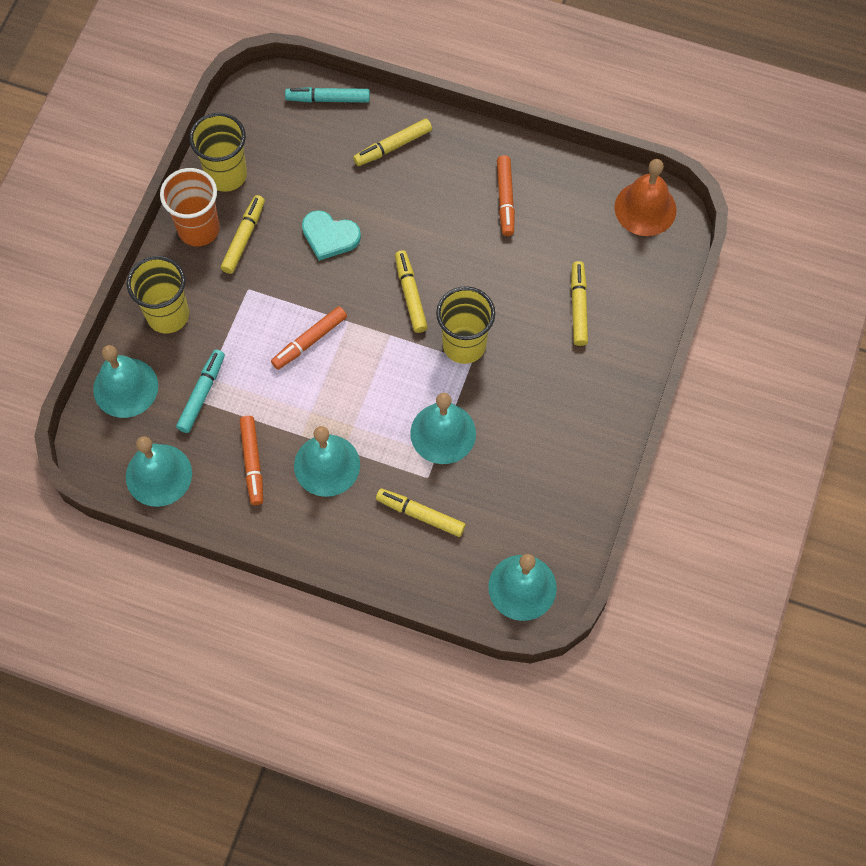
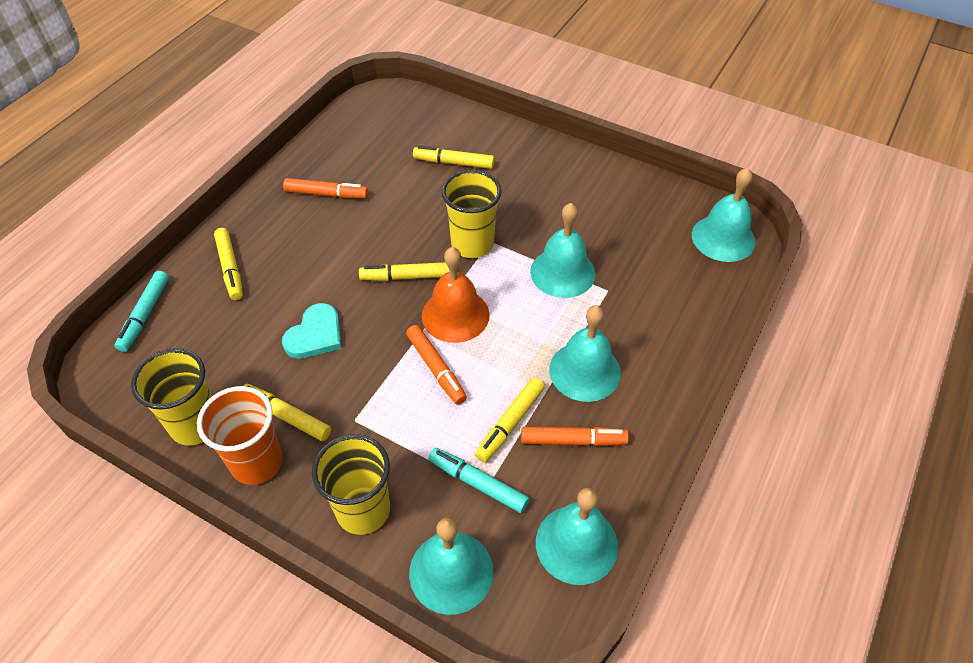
camera: 80 degrees left, 15 degrees down
yellow marker [376,489,466,537] -> yellow marker moved to [475,378,545,463]
orange bell [615,159,677,236] -> orange bell moved to [422,247,490,343]

